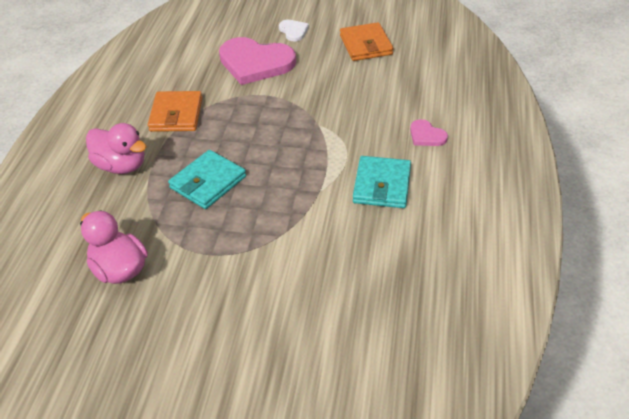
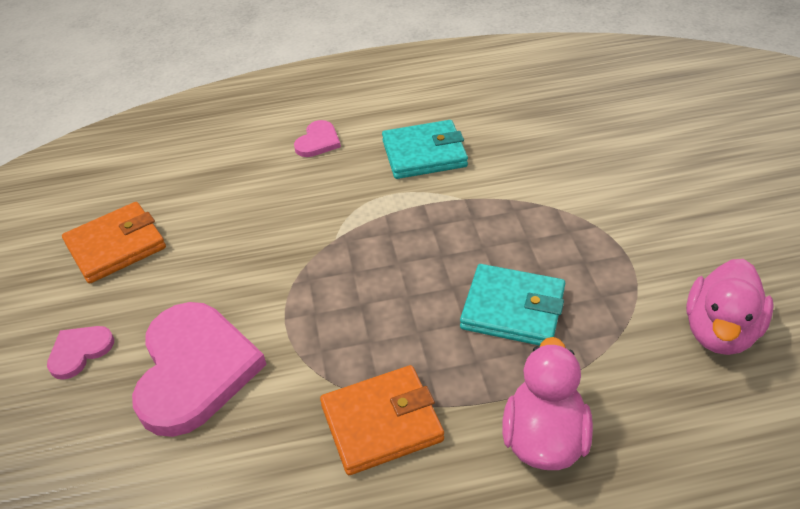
camera: 110 degrees left, 0 degrees up
white heart [279,20,309,41] -> pink heart [47,326,114,380]

